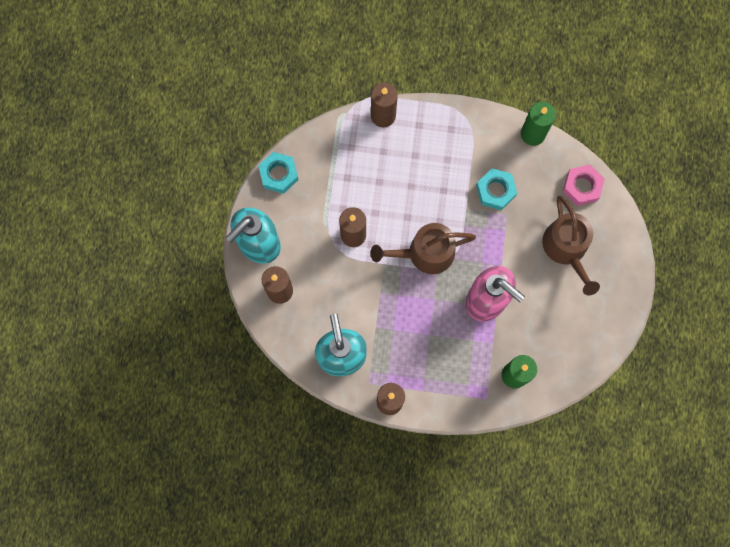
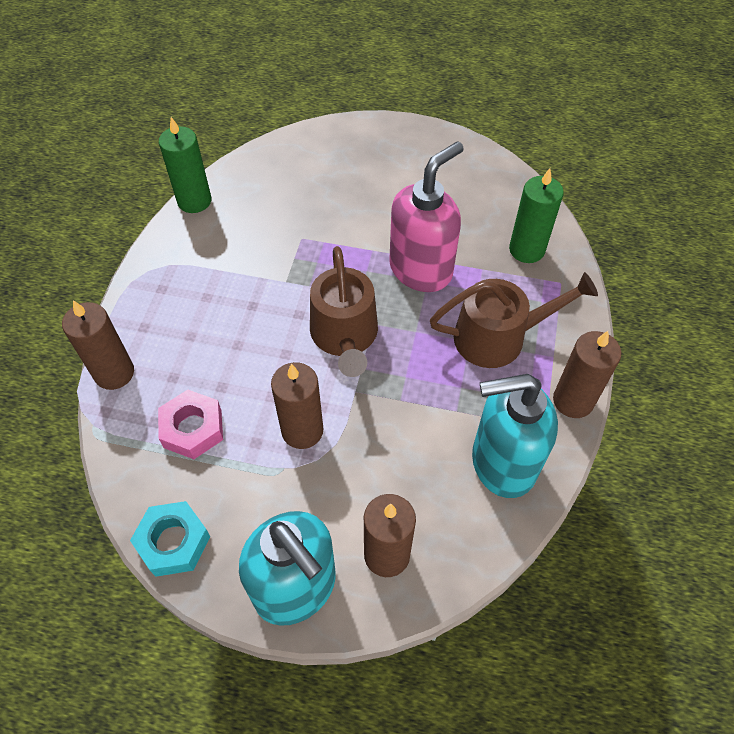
camera: 85 degrees left, 20 degrees down
turquoise nut [476,168,517,210] -> none
brown watering can [542,195,600,296] -> brown watering can moved to [430,272,598,368]
pink nut [563,164,605,206] -> pink nut moved to [158,390,223,459]

